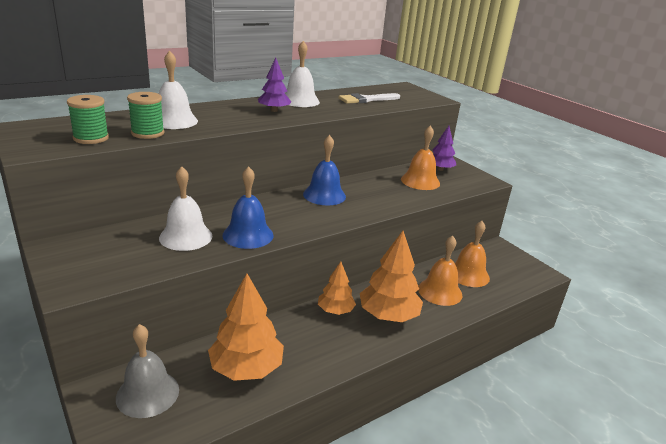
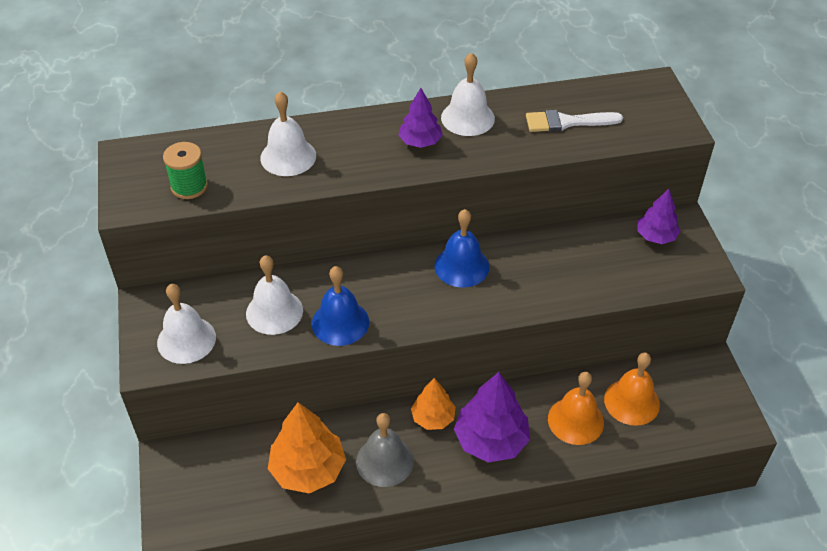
camera: 25 degrees right, 20 degrees up
grey bell [116,324,179,418] -> grey bell moved to [356,413,414,487]
green spool [127,92,164,139] -> none
orange tree [360,231,423,322] -> purple tree [454,372,530,463]
orange bell [401,125,440,190] -> none
none -> white bell [157,284,216,364]

